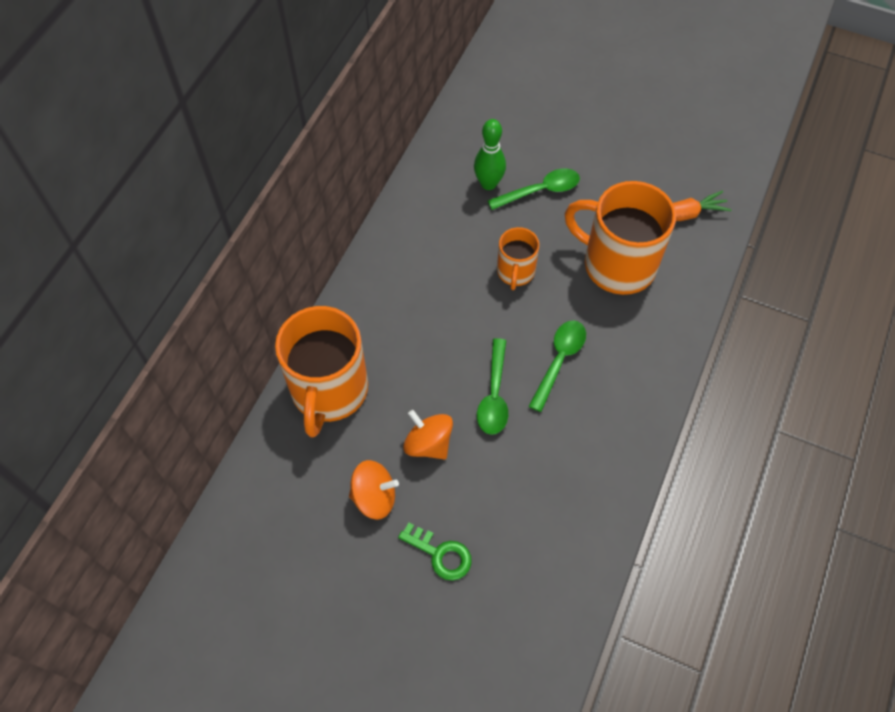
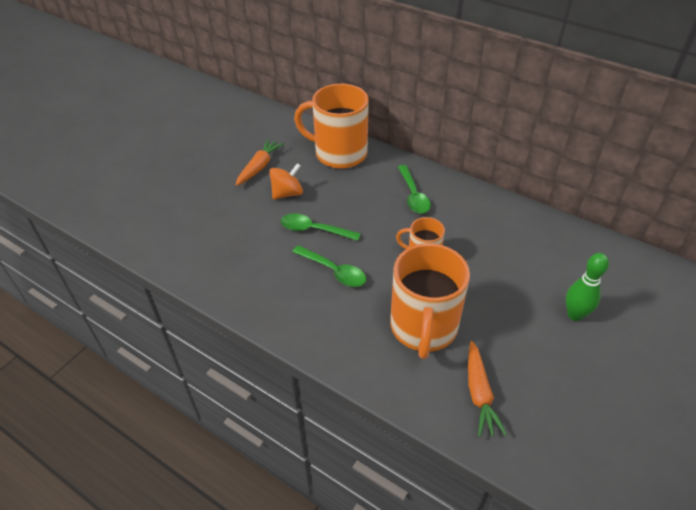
camera: 100 degrees right, 15 degrees down
orange spinning top [349,460,399,520] -> orange carrot [235,139,284,186]
green key [398,523,472,581] -> none
green bowling pin [474,119,506,190] -> green bowling pin moved to [566,253,609,321]
green spoon [487,168,580,210] -> green spoon moved to [398,165,431,214]
orange mug [565,181,676,295] -> orange mug turned 150 degrees clockwise [390,243,470,359]

